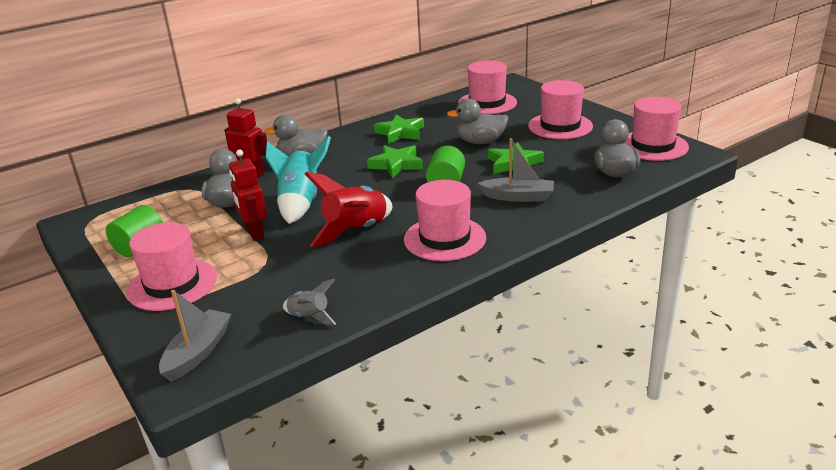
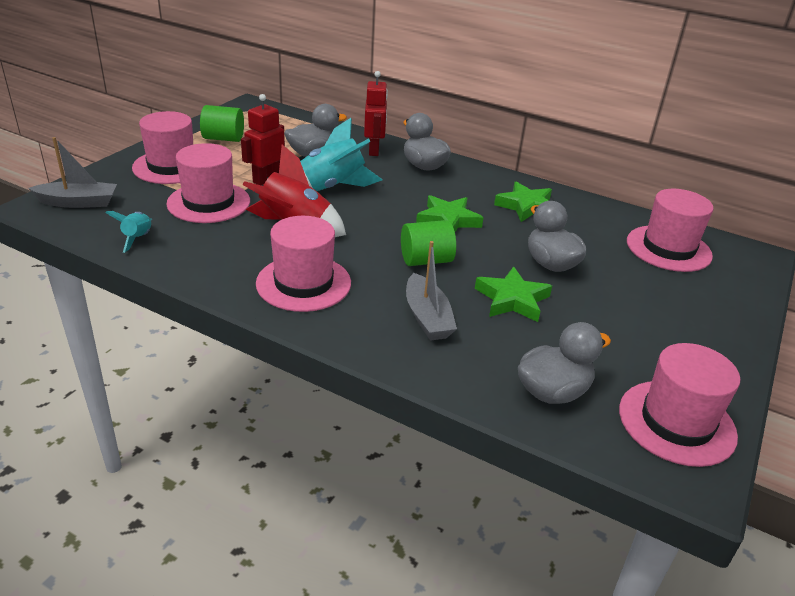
camera: 60 degrees right, 5 degrees up
grey rocket [283,279,336,325] -> turquoise rocket [105,211,152,253]
pink hat [528,80,593,139] -> pink hat moved to [166,143,250,223]

